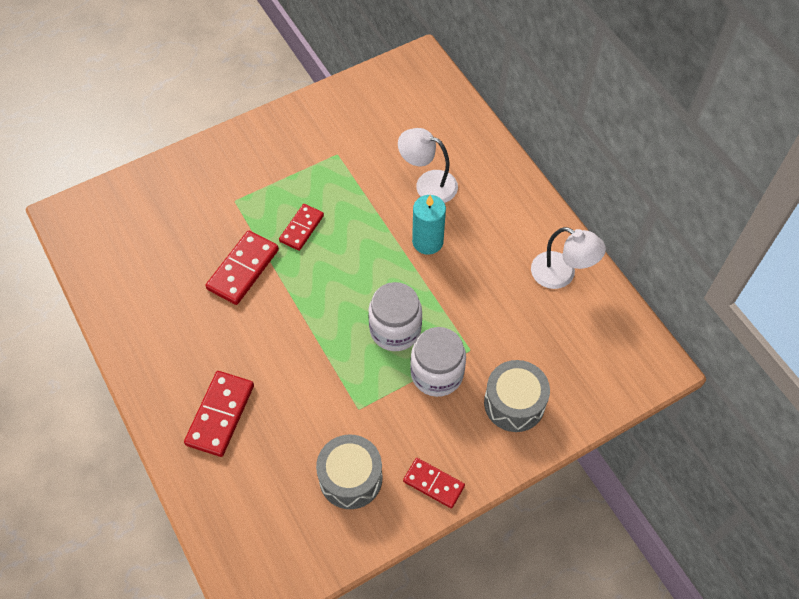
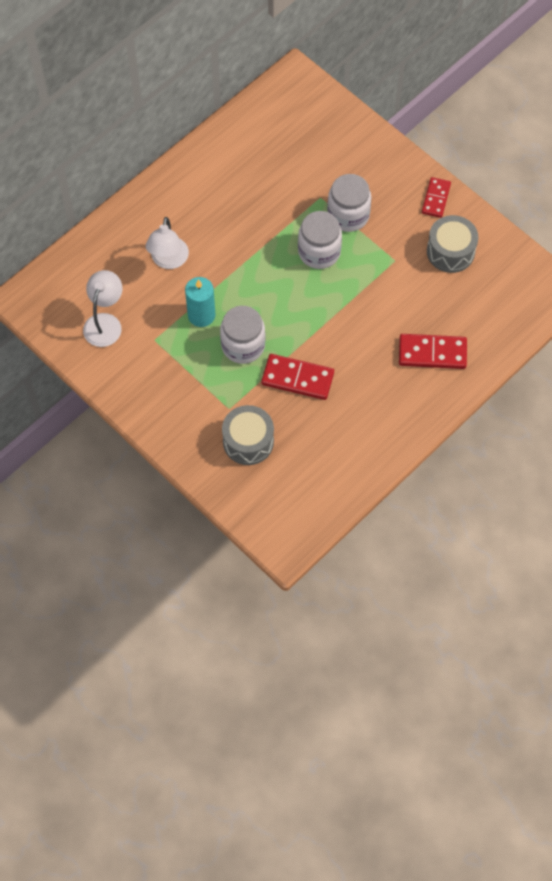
camera: 105 degrees left, 5 degrees up
red domino [279,204,324,251] -> white jar [220,306,265,364]
turquoise candle [412,195,446,255] -> turquoise candle moved to [185,277,215,327]
grey drum [484,360,550,432] -> grey drum moved to [222,405,274,465]
white lamp [531,227,606,289] -> white lamp moved to [83,270,122,347]

